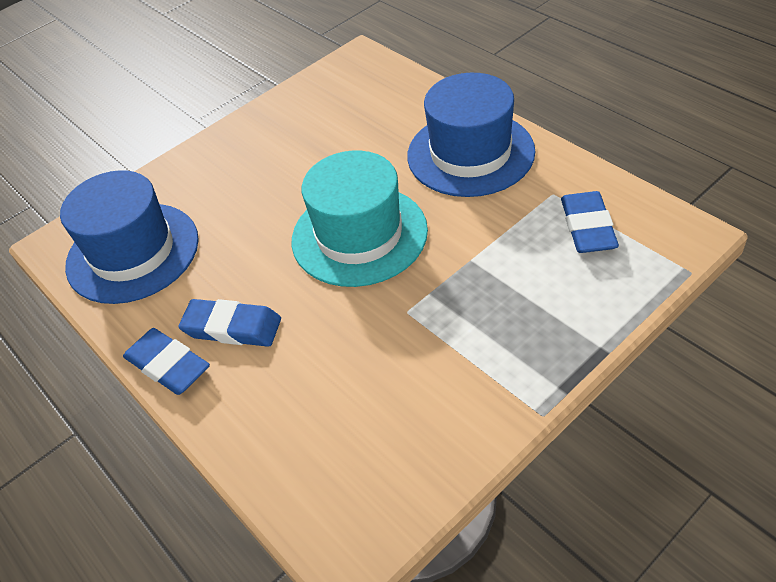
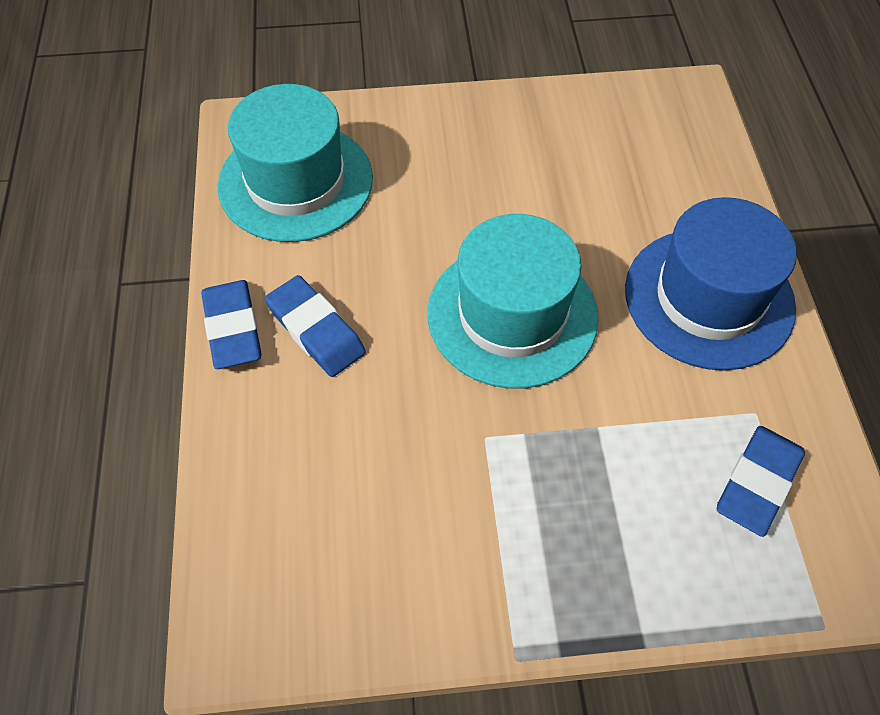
camera: 30 degrees right, 10 degrees up
blue hat [60,170,199,304] -> turquoise hat [218,84,373,242]

